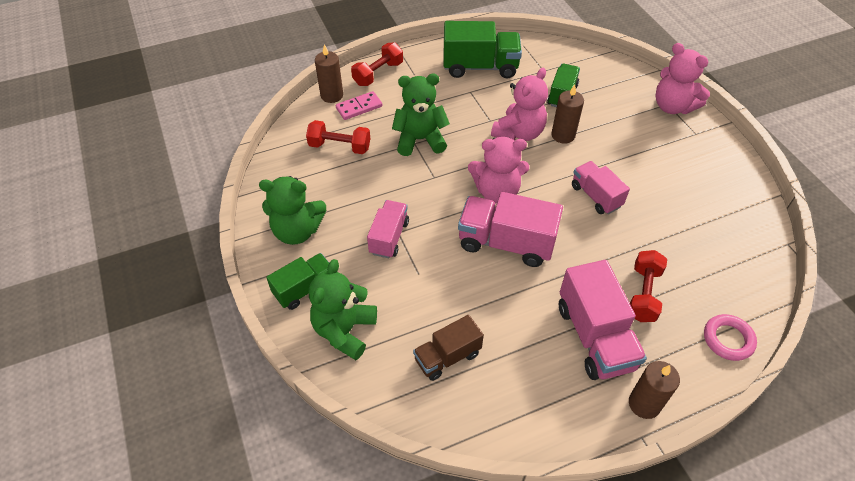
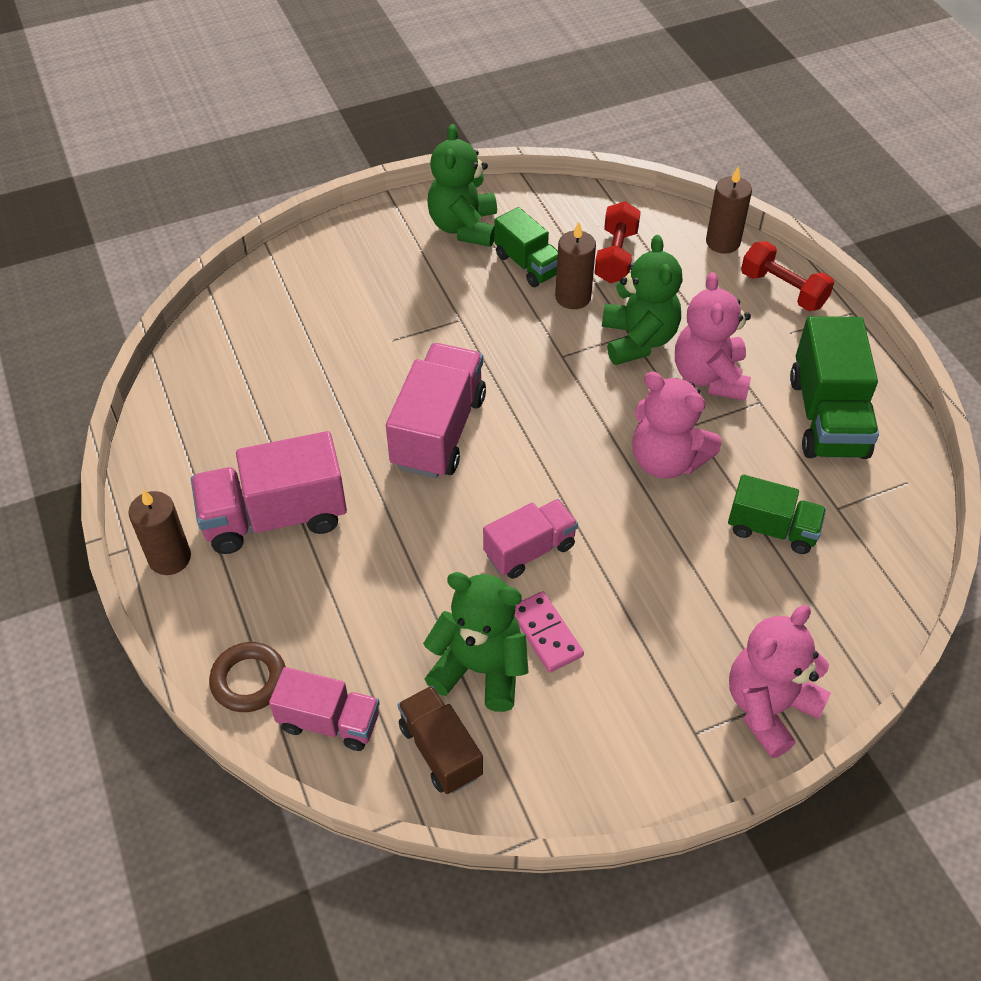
camera: 90 degrees right, 0 degrees up
green truck [266,253,329,310] -> green truck moved to [494,207,558,287]
green teddy bear [309,259,377,360] -> green teddy bear moved to [423,572,528,712]
pink domino [336,91,382,120] -> pink domino moved to [515,591,584,673]
pink truck [367,200,409,258] -> pink truck moved to [269,667,380,751]
brown truck [413,315,484,381] -> brown truck moved to [398,686,483,794]
pink teddy bear [468,137,529,204] -> pink teddy bear moved to [675,272,751,401]
brown candle [551,85,584,144] -> brown candle moved to [555,222,596,309]
red dumbbell [630,250,667,322] -> none
pink ring [704,314,757,361] -> brown ring [209,642,286,712]

